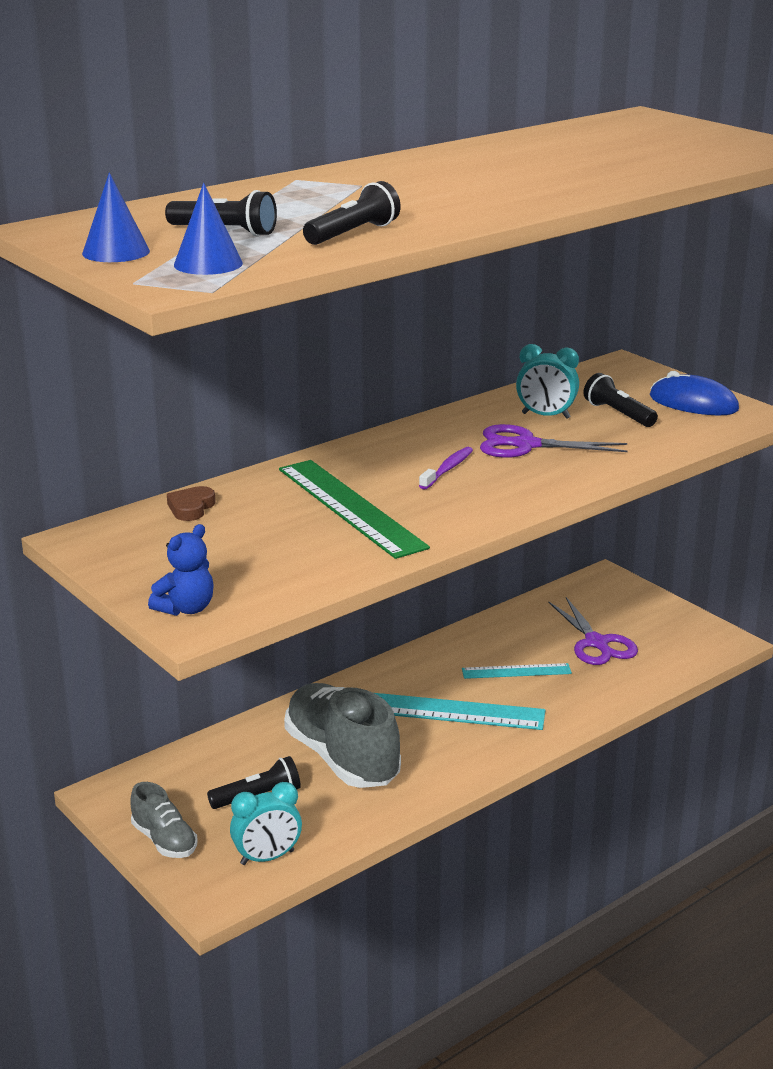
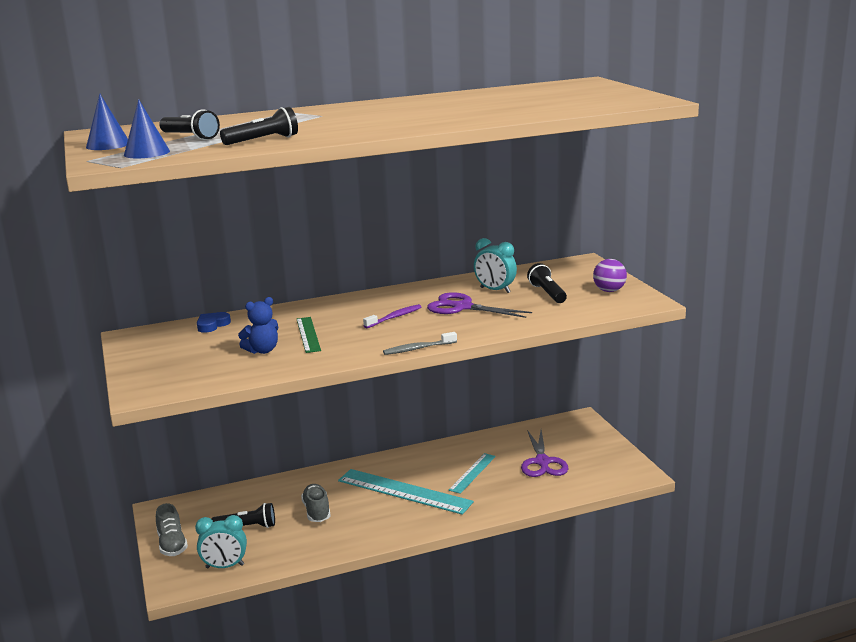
camera: 20 degrees right, 5 degrees down
blue teddy bear [148,524,214,616] -> blue teddy bear moved to [238,297,278,354]
brown heart [167,486,216,521] -> blue heart [197,312,231,333]
green ruler [279,460,430,559] -> green ruler [297,317,321,353], size x0.56
grey shoe [284,683,401,788] -> grey shoe [301,484,331,522], size x0.52
turquoise ruler [462,663,572,679] -> turquoise ruler turned 75 degrees counterclockwise [449,453,496,494]
blue mouse [649,371,739,415] -> purple ball [593,259,627,292]
none -> grey toothbrush [383,332,457,355]

